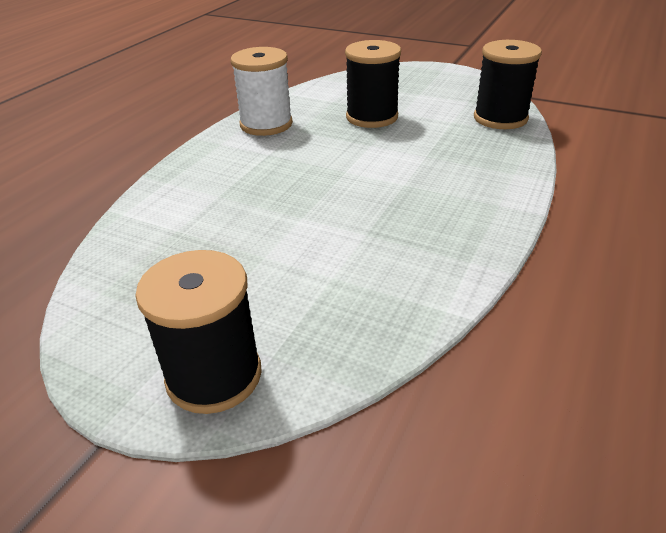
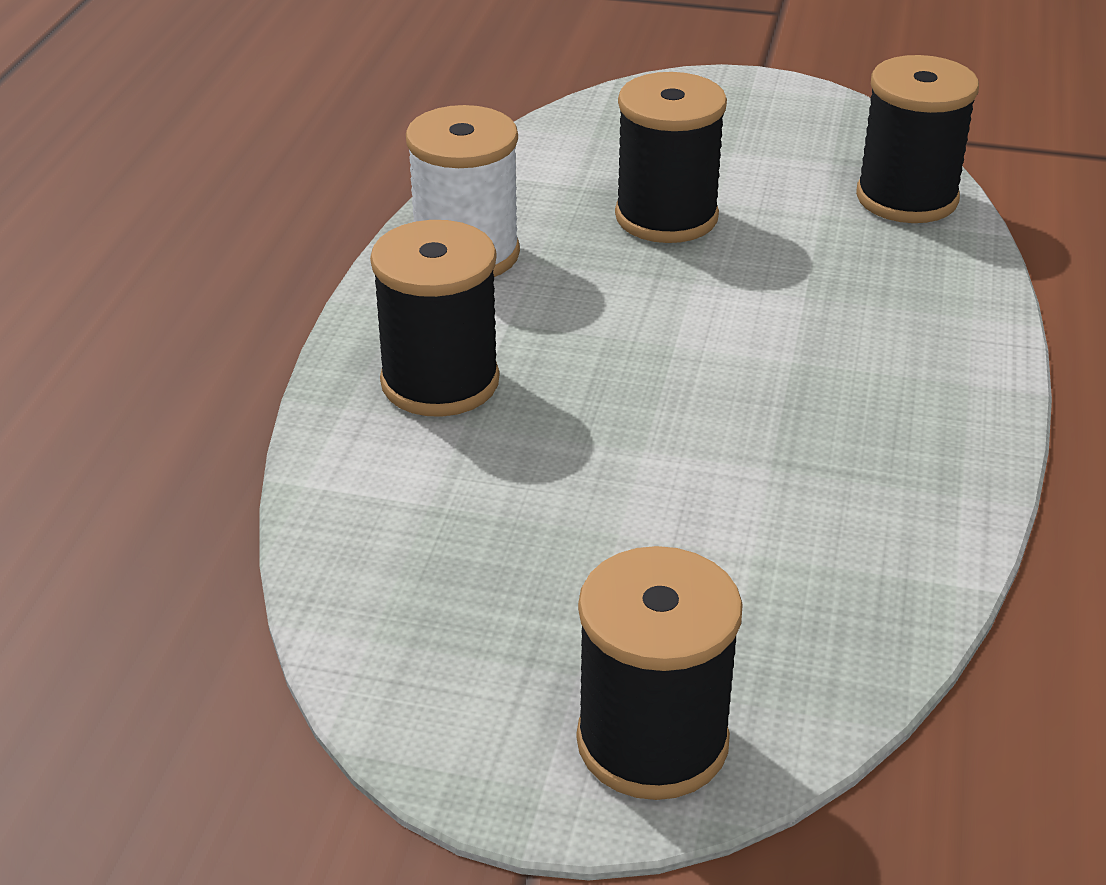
camera: 15 degrees left, 0 degrees up
none -> black spool [370,220,499,417]

